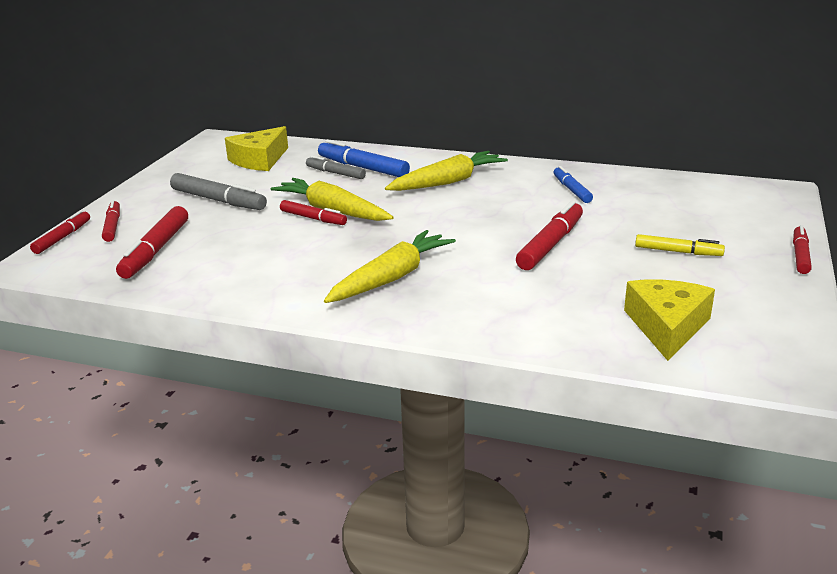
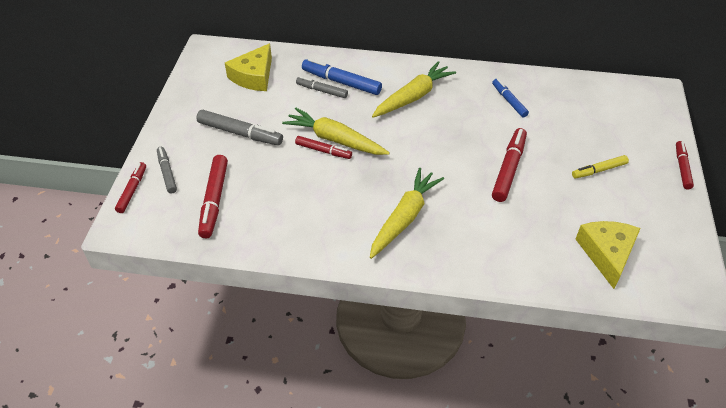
camera: 10 degrees left, 20 degrees up
red marker [102,200,120,242] -> grey marker [157,147,177,194]
yellow marker [635,234,725,256] -> yellow marker turned 150 degrees clockwise [572,155,629,179]

